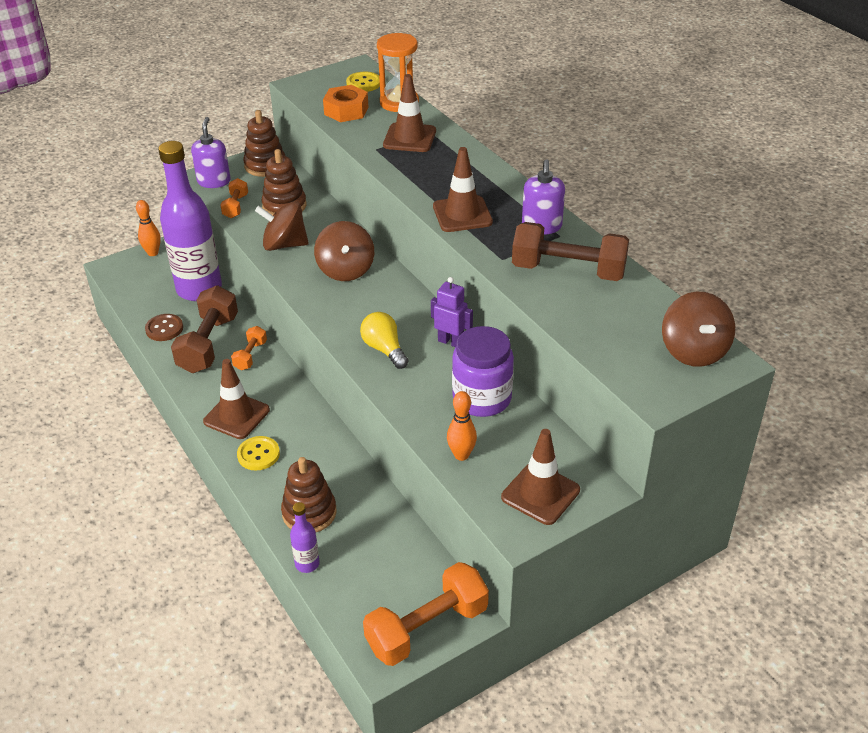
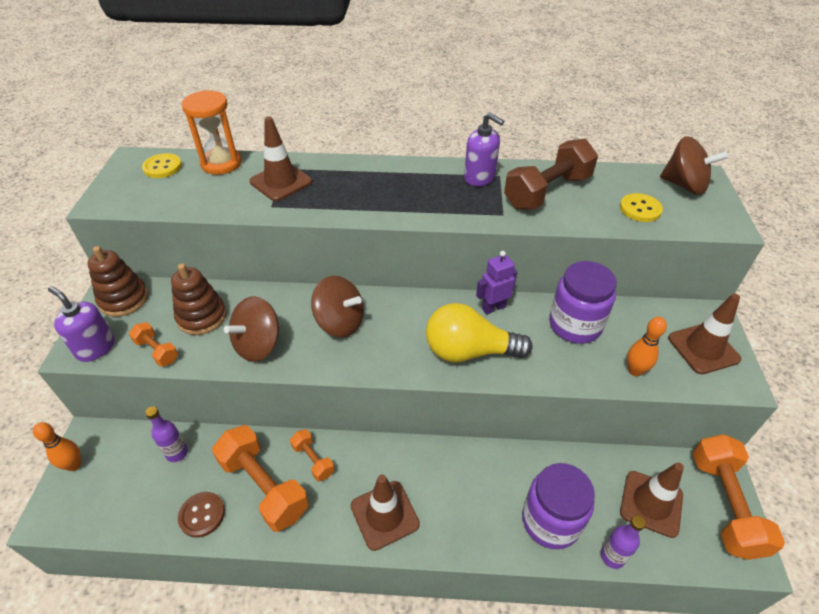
camera: 55 degrees left, 5 degrees up
purple bottle [158,141,222,301] -> purple bottle [145,407,188,462], size x0.41
brown dumbbell [171,286,238,373] -> orange dumbbell [212,425,309,532]
yellow button [237,436,280,471] -> yellow button moved to [620,193,663,222]
brown stacking toy [281,457,337,532] -> purple jar [522,463,595,549]
orange nut [323,85,368,122] -> none
yellow light bulb [360,312,409,369] -> yellow light bulb [426,303,533,362], size x1.58
brown traffic cone [433,147,493,232] -> brown traffic cone moved to [620,462,684,538]

